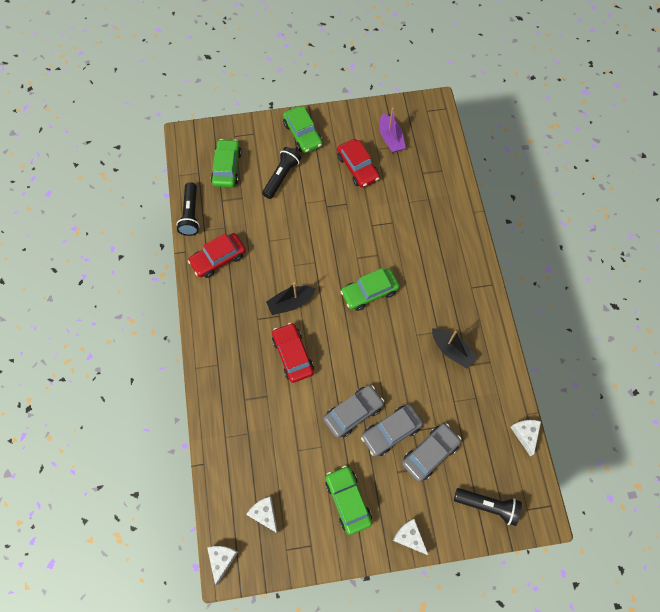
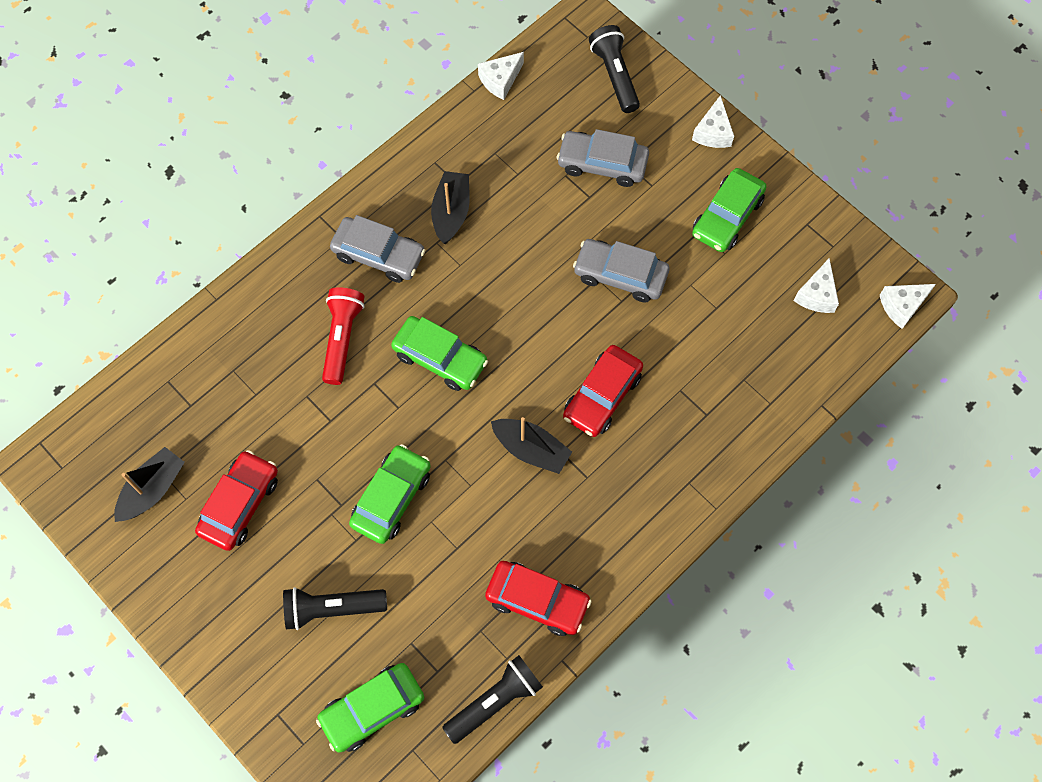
camera: 125 degrees left, 0 degrees up
green car [283,106,323,153] -> green car moved to [349,444,431,544]
grey car [361,404,423,457] -> grey car moved to [330,215,426,283]
purple boat [380,108,406,153] -> black boat [114,447,185,522]
none -> red flashlight [322,287,364,385]

